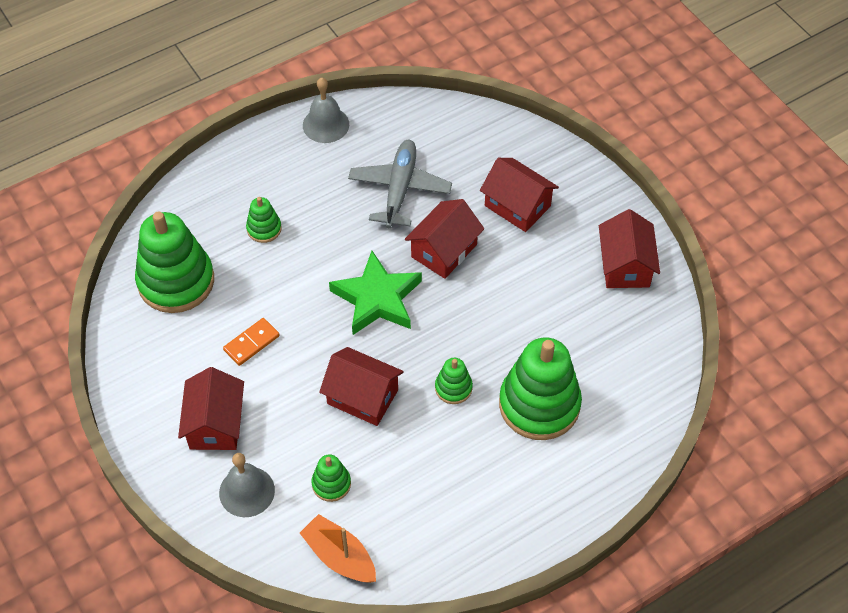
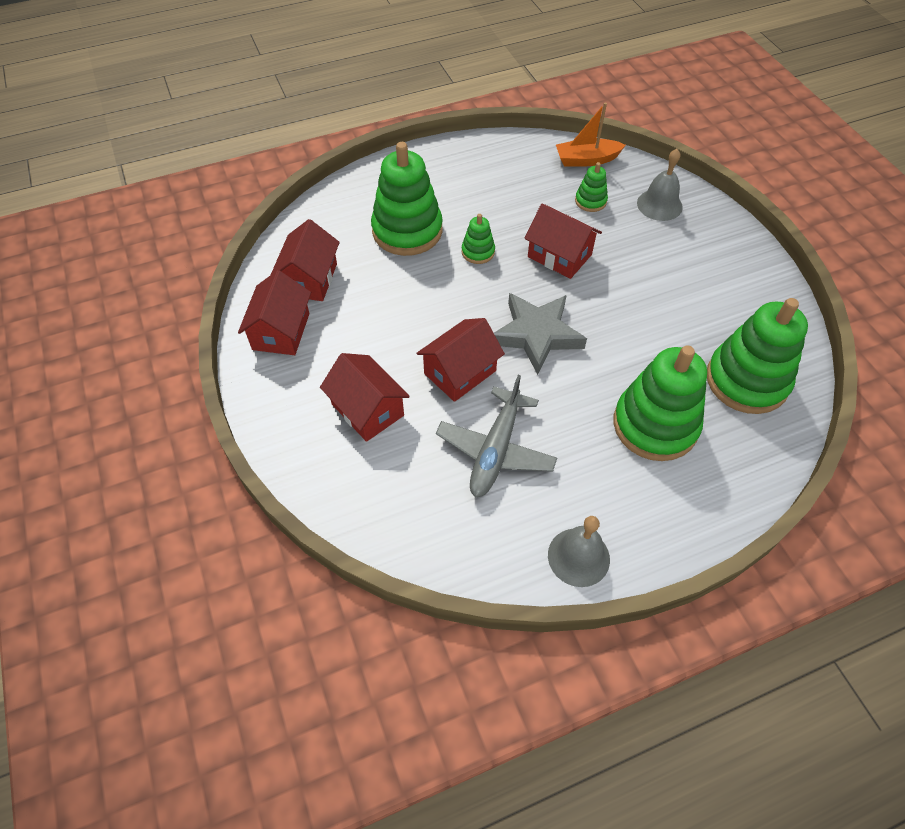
camera: 170 degrees left, 0 degrees up
red house [178,367,244,450] -> red house moved to [271,219,340,301]
orange domino [223,318,280,366] -> none
green stacking toy [246,197,282,243] -> green stacking toy [613,345,707,461], size x2.15
orange boat [300,514,376,583] -> orange boat turned 120 degrees clockwise [556,102,626,167]
green star [329,251,422,335] -> grey star [494,293,587,375]

